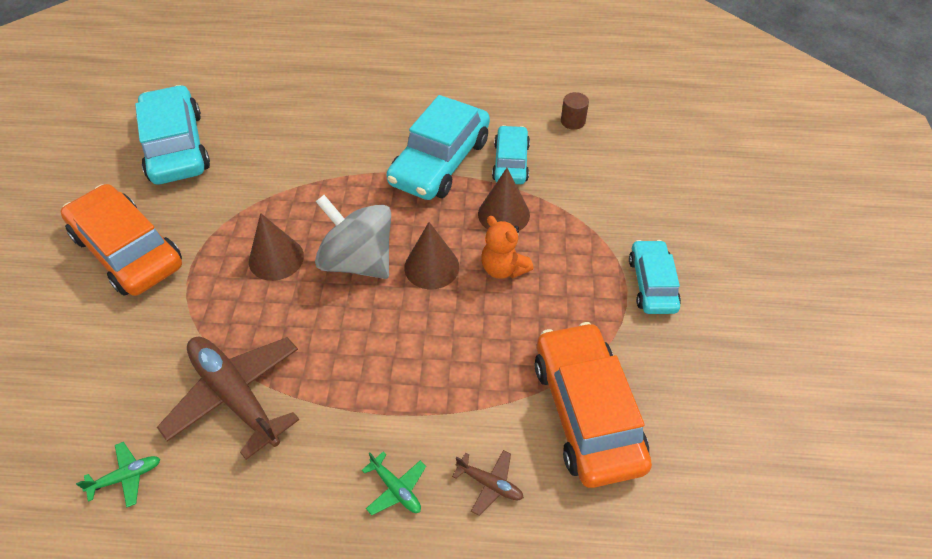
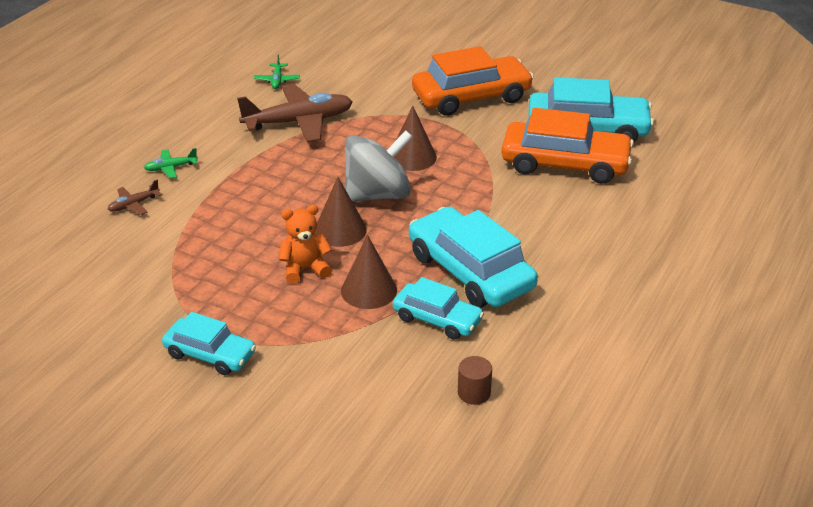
camera: 115 degrees right, 15 degrees down
orange car [535,322,652,488] -> orange car moved to [501,108,634,184]

